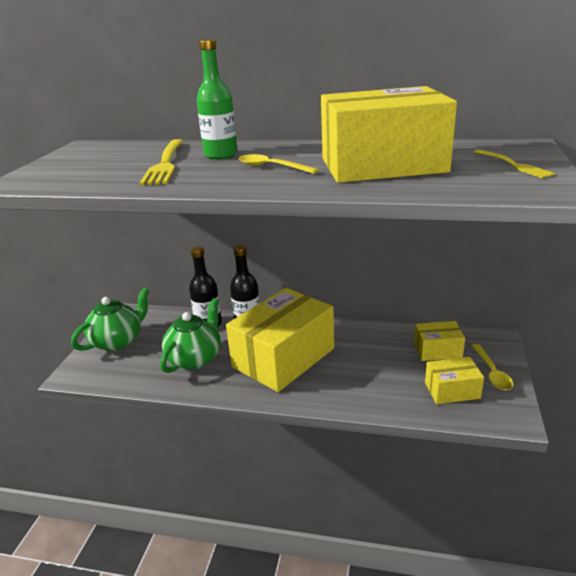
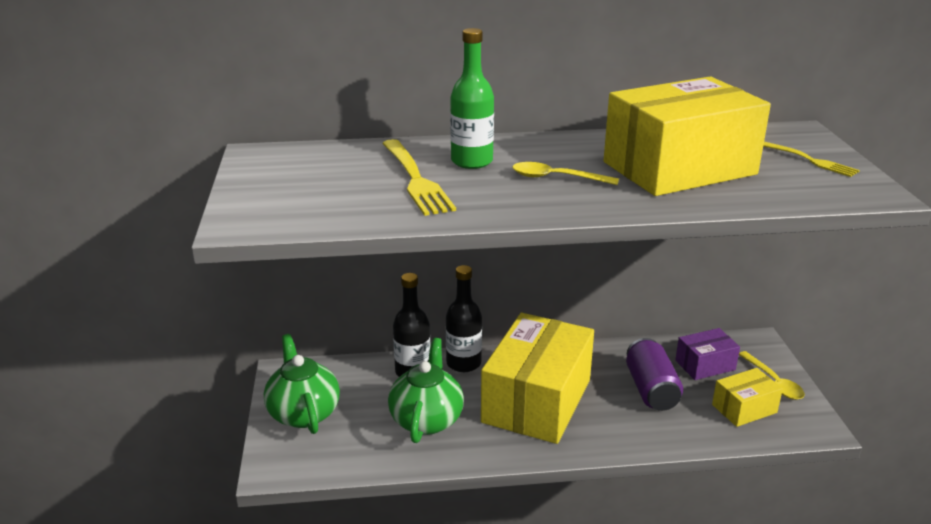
camera: 20 degrees left, 0 degrees up
green teapot [71,287,150,351] -> green teapot turned 45 degrees counterclockwise [264,334,340,434]
yellow box [414,321,465,361] -> purple box [675,328,740,380]
none -> purple can [626,338,683,411]

